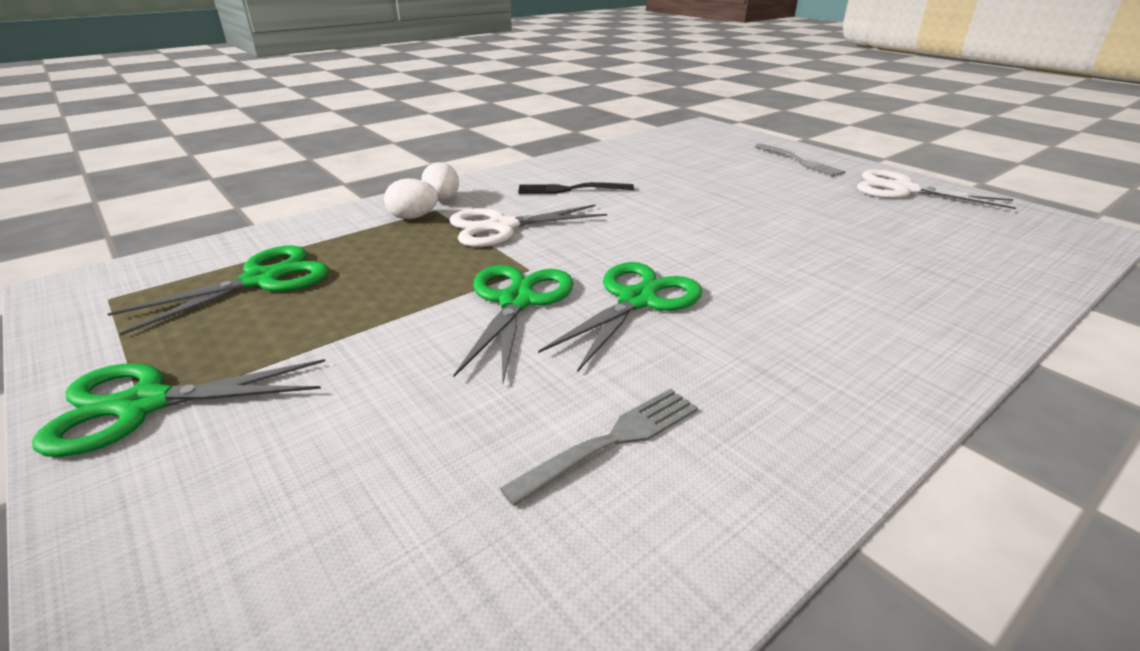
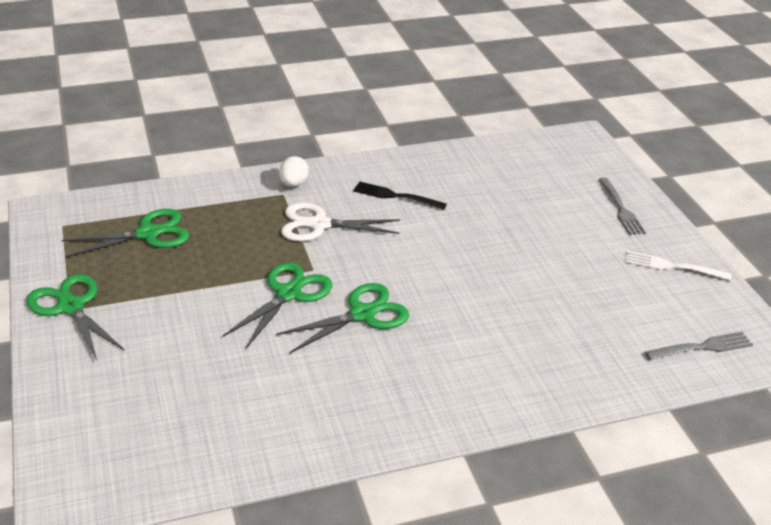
camera: 20 degrees right, 5 degrees up
green scissors [32,359,325,457] -> green scissors turned 45 degrees clockwise [26,274,125,360]
white egg [384,178,438,219] -> none
grey fork [500,389,698,506] -> grey fork moved to [645,332,753,360]
white scissors [857,169,1016,209] -> white fork [625,251,731,281]

